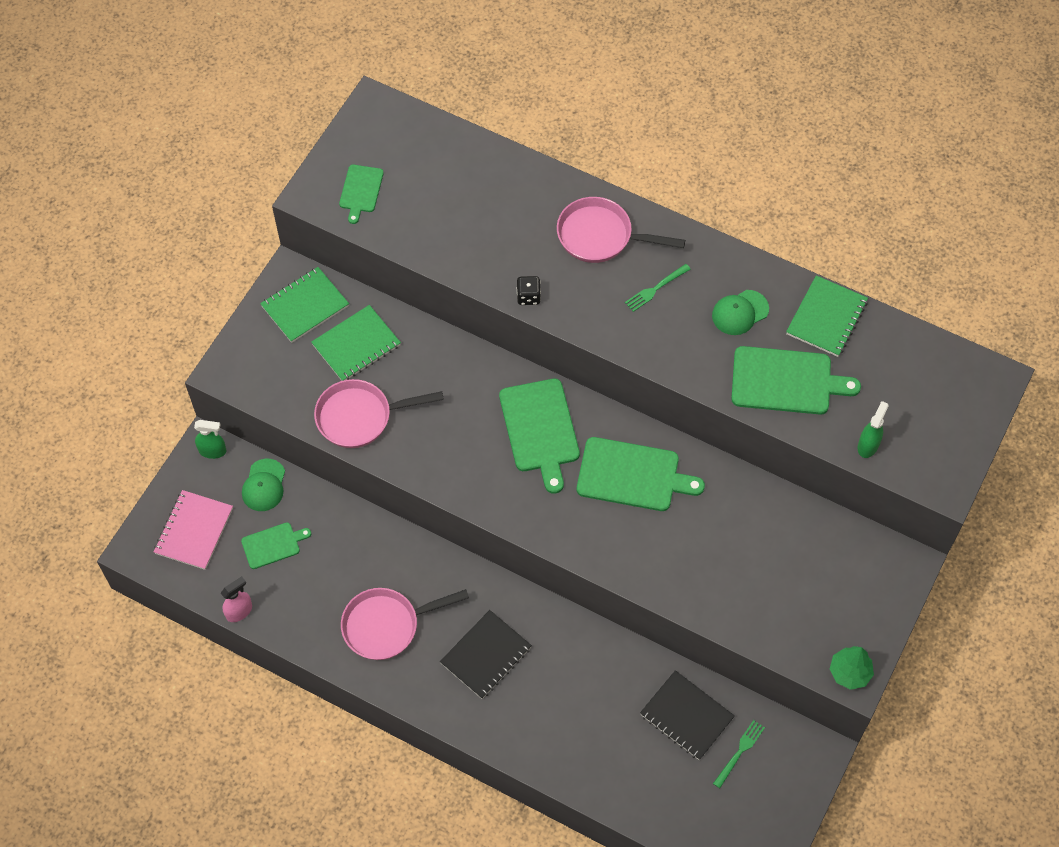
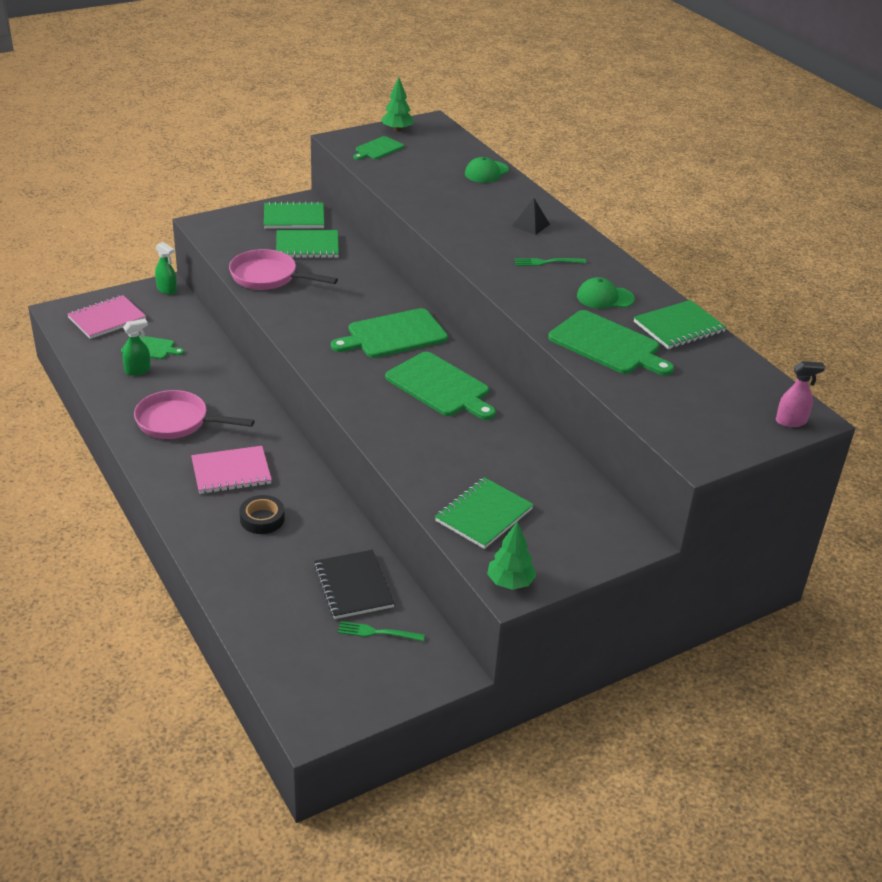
camera: 30 degrees right, 25 degrees down
pink spray bottle [221,576,252,622] -> pink spray bottle moved to [776,361,825,427]
green cap [242,459,285,511] -> green cap moved to [465,157,509,183]
black notebook [440,610,532,699] -> pink notebook [191,446,272,494]
green cutting board [499,379,580,494] -> green cutting board turned 45 degrees clockwise [331,308,448,358]
black dice [517,276,541,305] -> none
pink pan [557,197,685,263] -> black pyramid [512,198,550,235]
green fork [713,720,765,788] -> green fork turned 150 degrees counterclockwise [338,621,425,641]
green spray bottle [858,401,889,458] -> green spray bottle moved to [123,319,151,376]
none -> black tape [239,495,285,534]
none -> green tree [381,77,414,132]
none -> green notebook [435,477,534,549]

